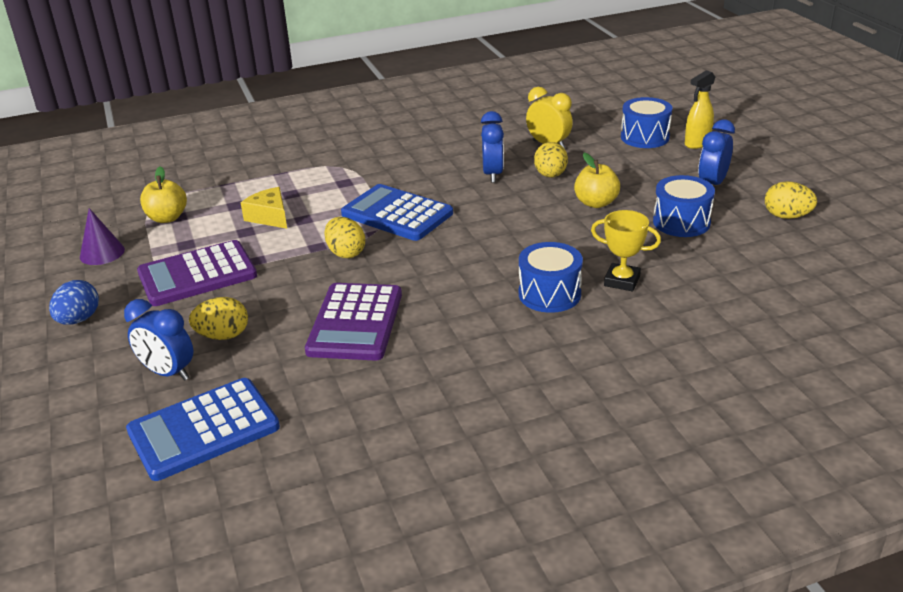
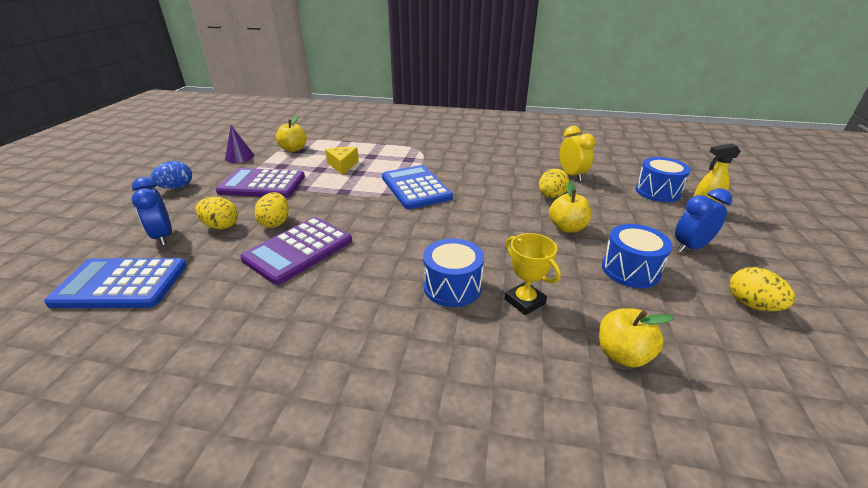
camera: 30 degrees right, 0 degrees up
yellow egg [324,217,365,258] -> yellow egg moved to [254,192,289,228]
blue clock [481,111,504,183] -> none
none -> yellow apple [599,308,673,367]

